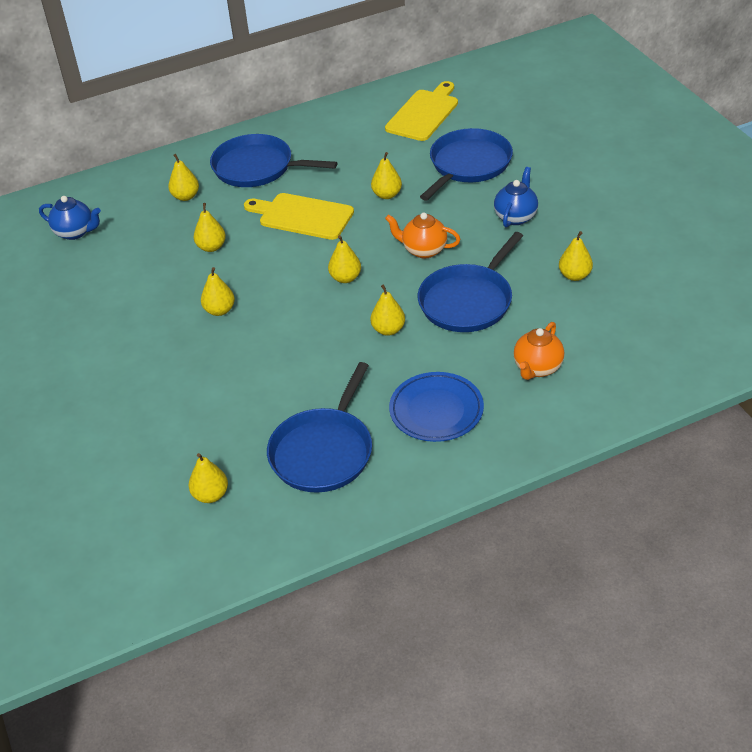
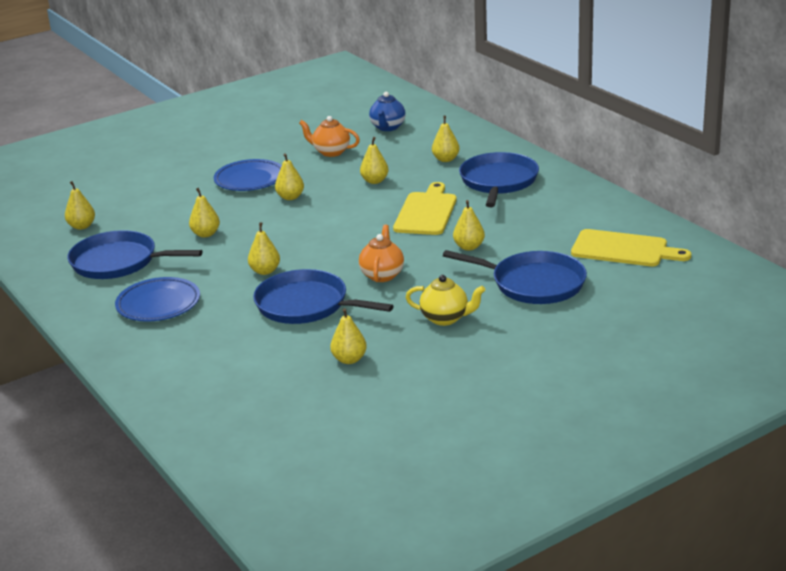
camera: 80 degrees right, 15 degrees down
yellow pear [328,235,361,283] -> yellow pear moved to [189,188,220,237]
blue teapot [494,167,538,228] -> yellow teapot [406,275,485,326]
orange teapot [514,322,564,380] -> orange teapot moved to [299,116,360,157]
none -> blue plate [214,159,282,191]

